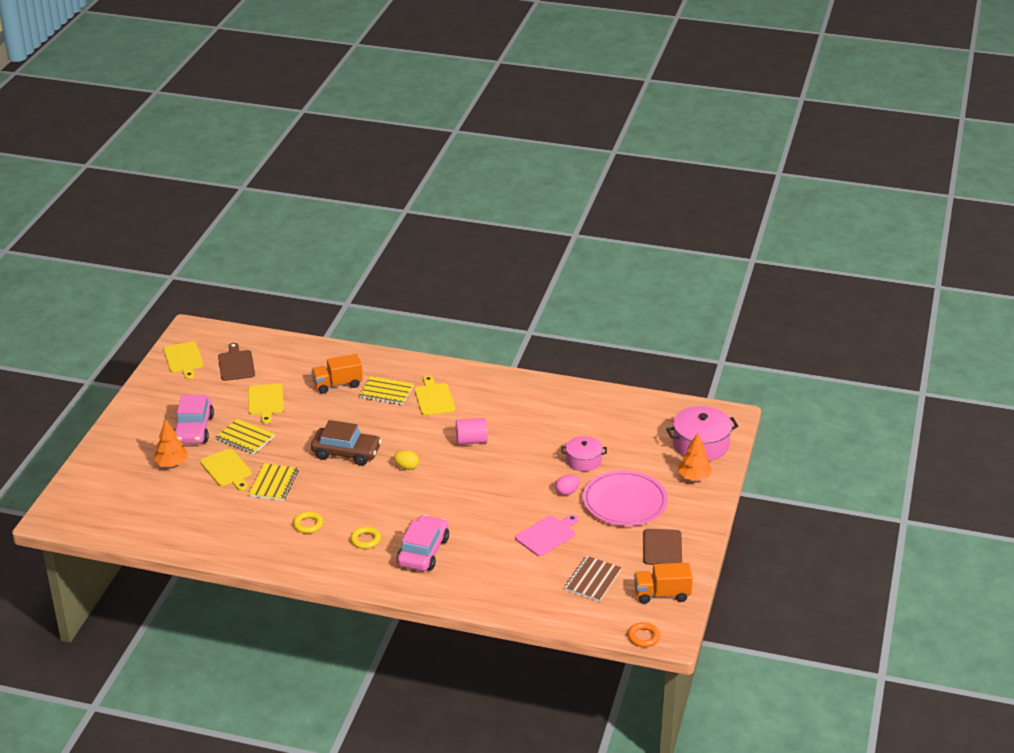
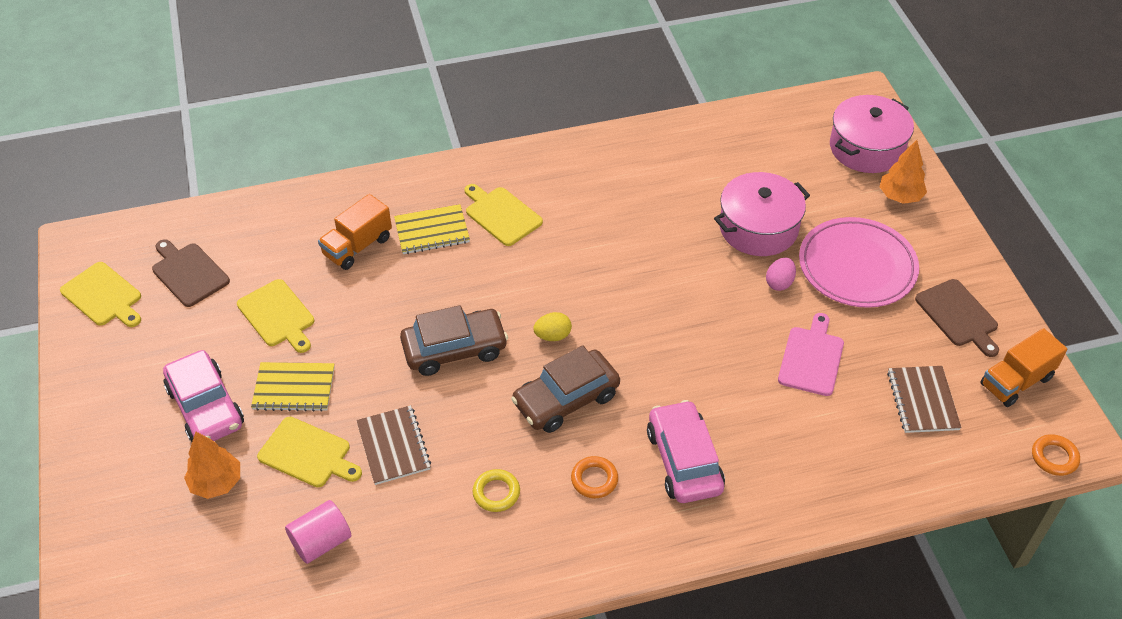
camera: 30 degrees left, 15 degrees up
yellow notebook [249,463,298,501] -> brown notebook [356,405,431,485]
yellow ring [350,526,381,549] -> orange ring [571,456,618,498]
pink cylinder [456,418,488,445] -> pink cylinder moved to [285,500,351,564]
pink pot [562,436,607,471] -> pink pot [714,172,810,256], size x1.60
none -> brown car [511,345,620,433]

